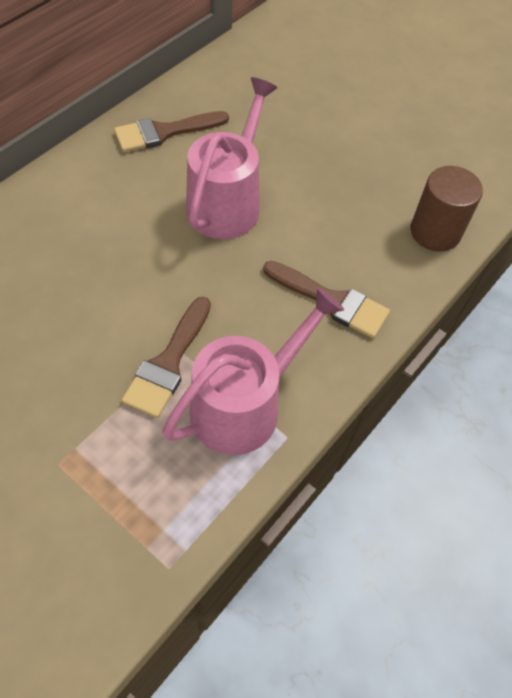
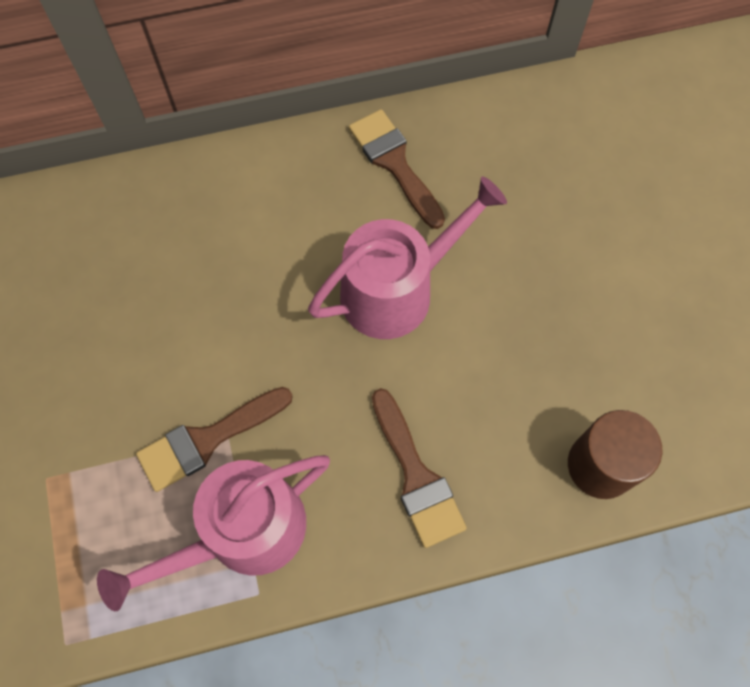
camera: 40 degrees right, 10 degrees up
brown brush [114,111,229,152] -> brown brush turned 45 degrees clockwise [349,109,445,229]
pink watering can [162,287,344,455] -> pink watering can turned 150 degrees clockwise [97,455,330,611]

